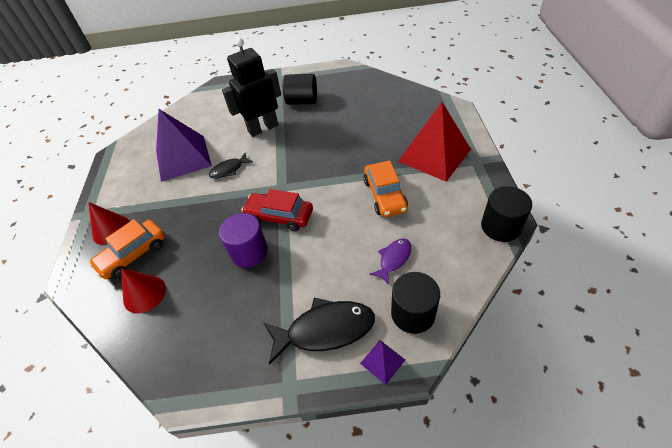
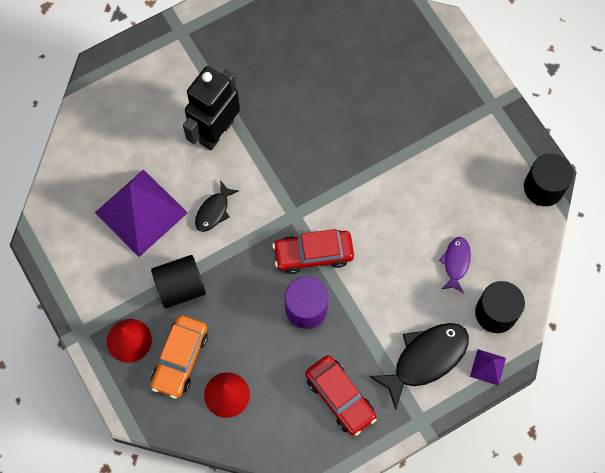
camera: 30 degrees left, 20 degrees up
black cylinder [283,74,317,105] -> black cylinder moved to [151,255,206,308]
orange car [364,161,408,217] -> none
red pyramid [398,102,471,182] -> none
none -> red car [305,355,376,436]

